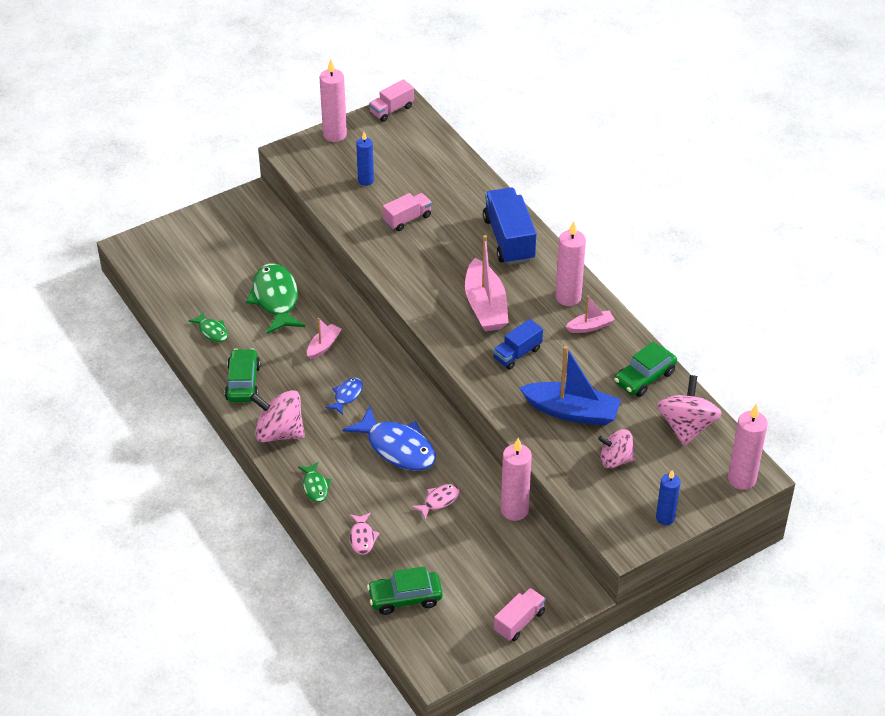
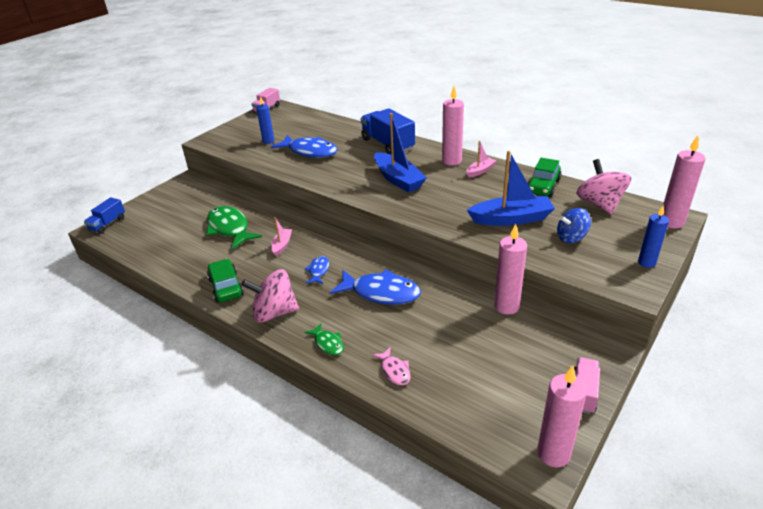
camera: 20 degrees left, 10 degrees down
green fish [188,311,228,342] -> none
pink candle [319,59,347,142] -> pink candle moved to [537,366,587,467]
green car [367,566,443,615] -> none
pink truck [383,193,432,231] -> blue fish [271,135,337,158]
pink fish [411,484,459,520] -> none
pink boat [465,235,509,331] -> blue boat [374,113,427,193]
blue truck [493,319,543,370] -> blue truck moved to [84,197,125,234]
pink spinning top [598,429,635,468] -> blue spinning top [557,208,591,243]

